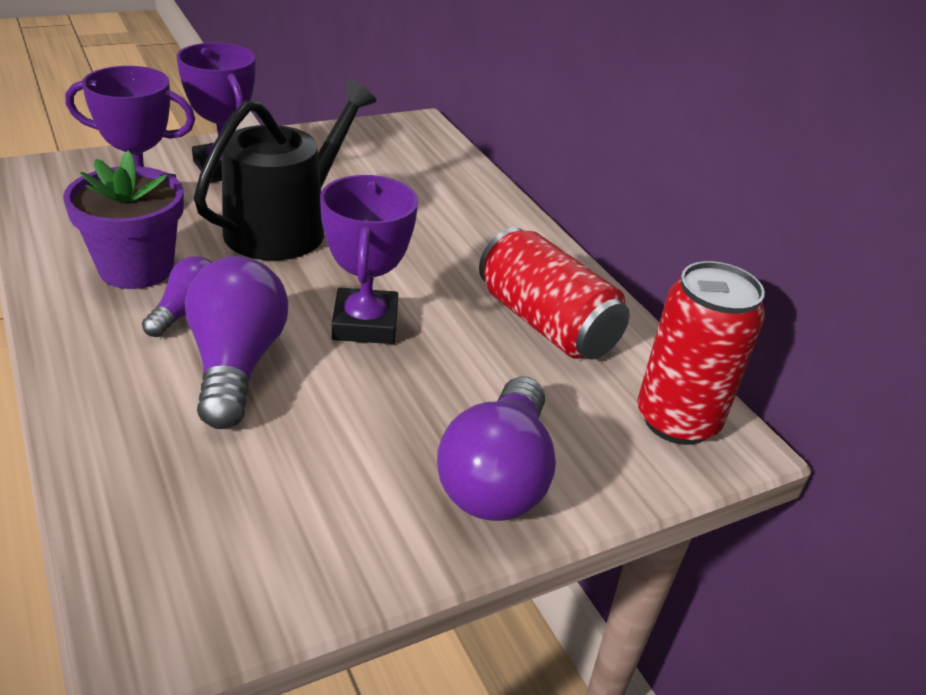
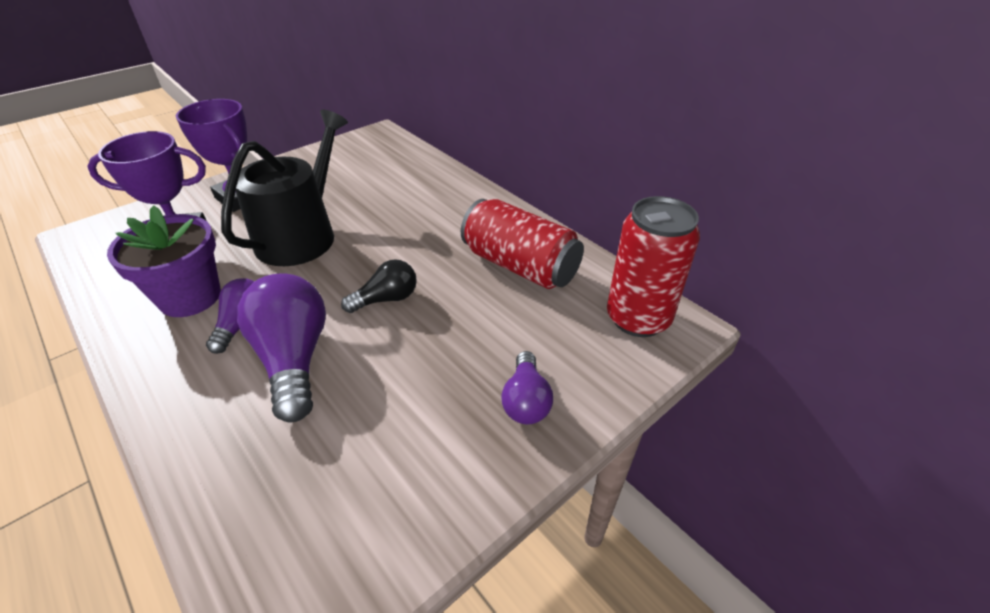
camera: 10 degrees left, 5 degrees up
purple trophy [320,175,418,344] -> black light bulb [341,259,417,313]
purple light bulb [437,376,556,521] -> purple light bulb [502,351,553,424], size x0.57

